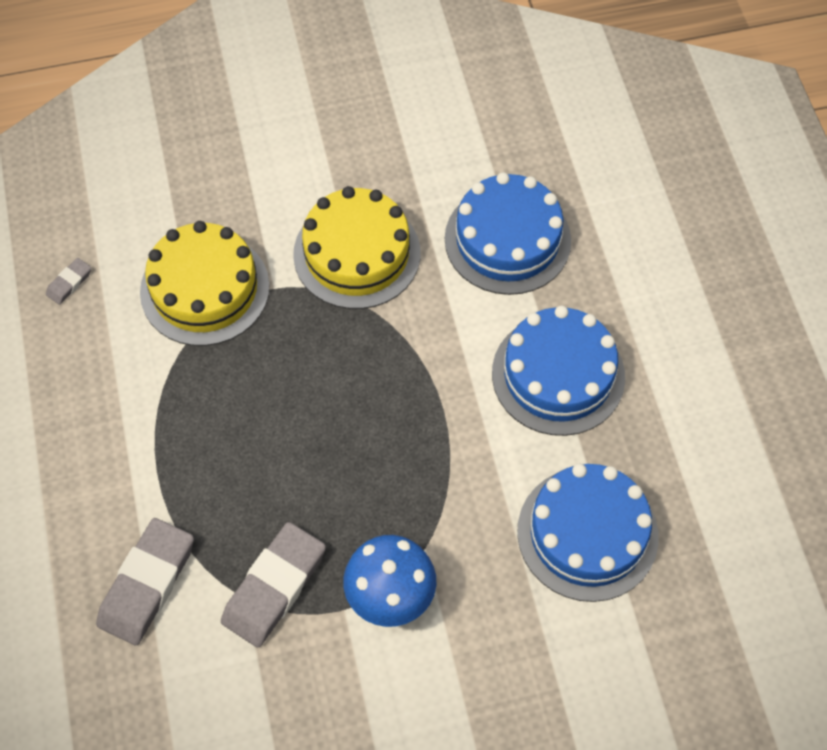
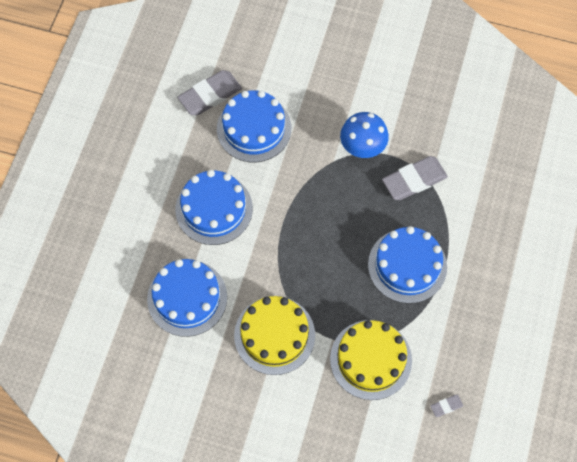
camera: 150 degrees left, 5 degrees up
grey eraser [96,518,194,645] -> grey eraser moved to [177,70,242,115]
none -> blue cake [368,226,447,304]

